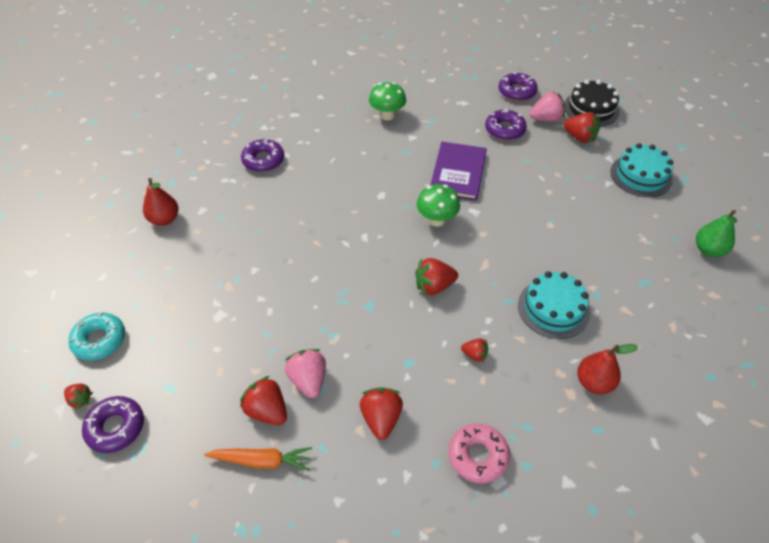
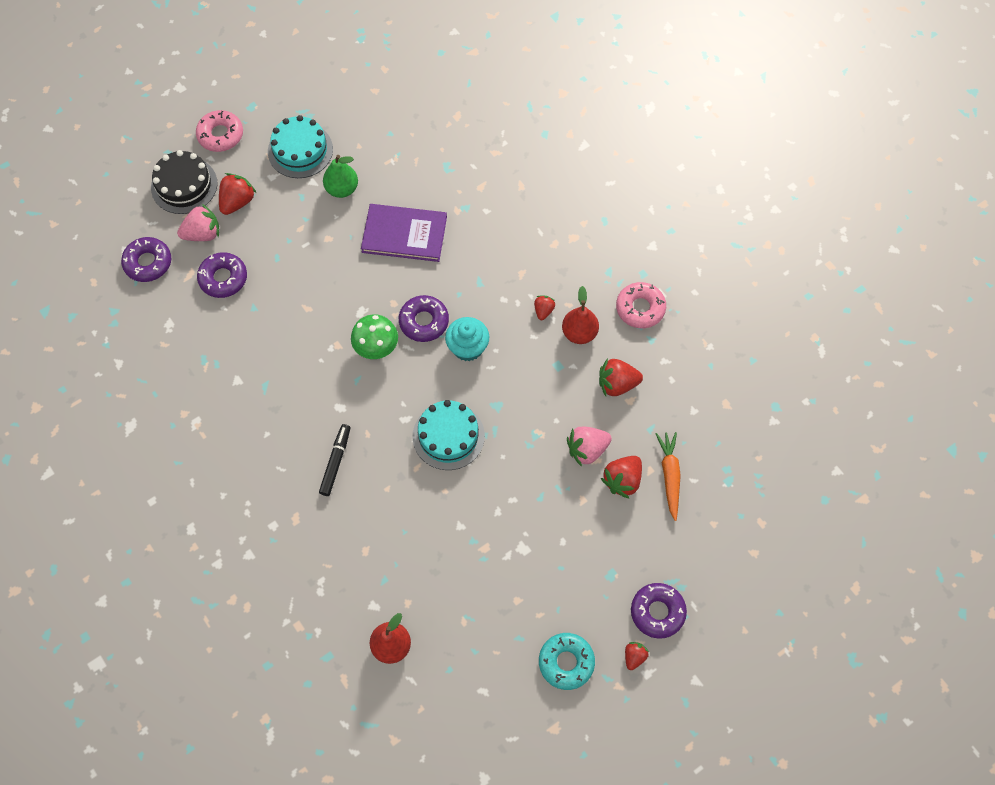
camera: 95 degrees left, 15 degrees up
purple donut [241,139,284,172] -> purple donut moved to [399,295,449,342]
green mushroom [369,82,406,120] -> none
red strawberry [415,258,458,295] -> turquoise cupcake [445,317,489,361]
purple book [430,142,487,201] -> purple book moved to [361,204,447,262]
turquoise cake [518,271,590,339] -> turquoise cake moved to [412,400,485,470]
pink strawberry [530,91,565,122] -> pink strawberry turned 90 degrees clockwise [177,204,219,241]
red pear [577,344,638,395] -> red pear moved to [562,286,599,344]
green pear [696,210,737,257] -> green pear moved to [323,155,358,198]
none -> pink donut [196,110,243,152]
none -> black marker [319,424,350,496]

